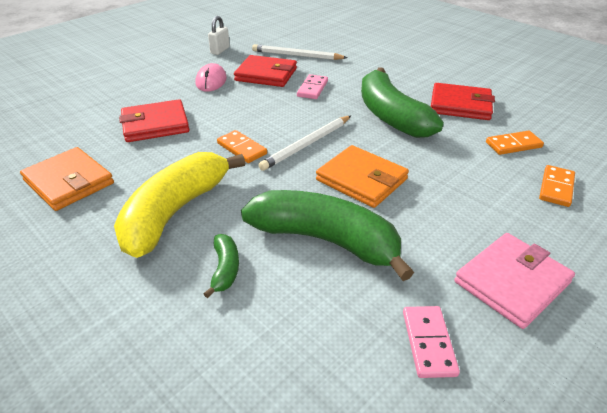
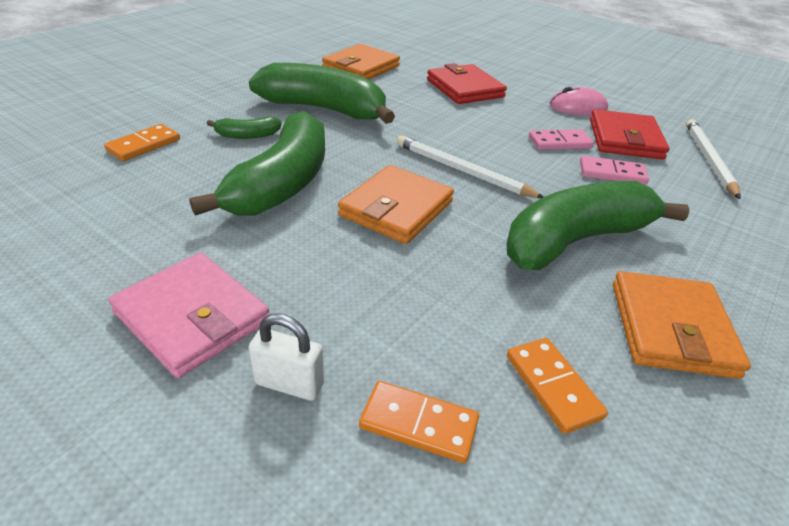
camera: 80 degrees right, 0 degrees up
yellow banana [114,152,245,258] -> green banana [249,63,395,124]
white padlock [208,16,230,55] -> white padlock moved to [249,313,324,401]
orange domino [217,130,267,163] -> orange domino moved to [104,124,180,161]
pink domino [403,306,460,378] -> pink domino moved to [529,129,594,150]
red wallet [431,83,495,120] -> orange wallet [613,271,751,379]

